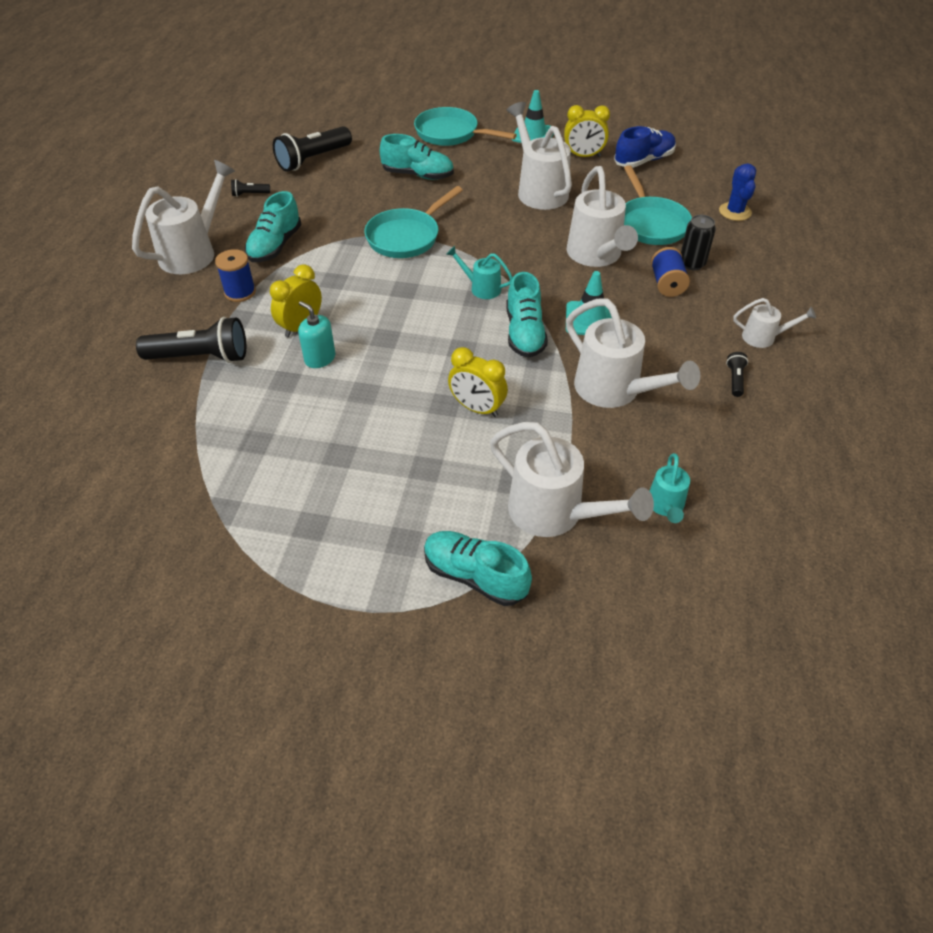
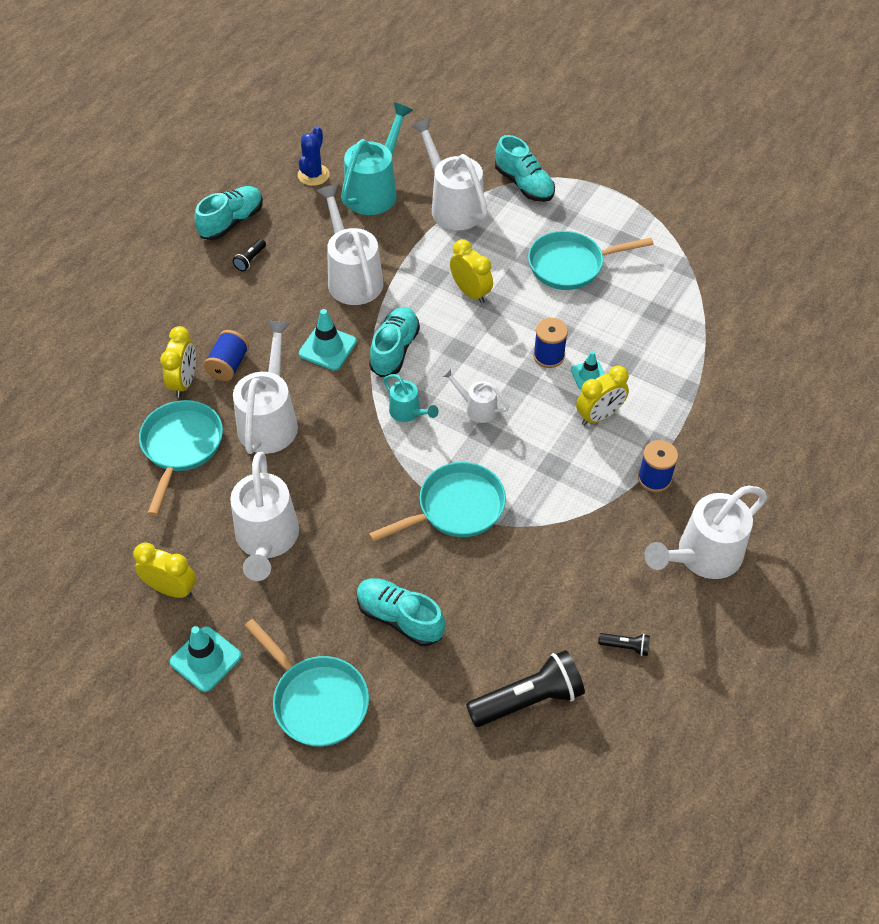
camera: 160 degrees left, 5 degrees up
black flashlight [136,317,246,363] -> none
turquoise shoe [245,191,302,262] -> turquoise shoe moved to [194,186,263,240]
turquoise soap dispenser [298,301,335,368] -> turquoise traffic cone [571,351,604,390]
blue shoe [614,126,676,168] -> none
turquoise watering can [649,453,690,523] -> turquoise watering can [341,102,413,215], size x1.93
black can [681,215,716,270] -> yellow clock [160,326,196,398]
blue cactus [719,163,756,221] -> blue cactus moved to [298,126,330,186]
white watering can [733,298,816,348] -> white watering can moved to [441,368,509,423]
none -> turquoise pan [528,231,654,290]
none -> blue spool [533,318,568,368]

